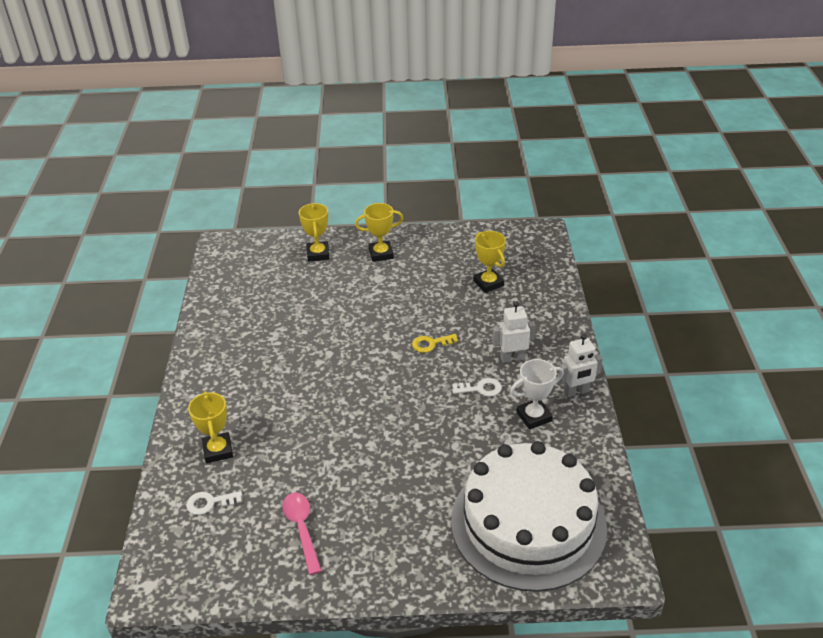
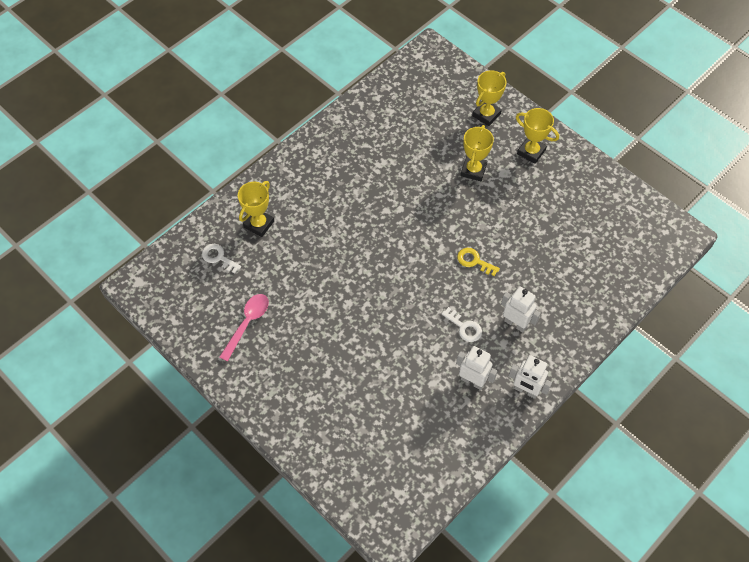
camera: 45 degrees right, 20 degrees up
white cake [451,441,607,592] -> none
yellow trophy [473,231,506,293] -> yellow trophy moved to [461,125,494,181]
white trophy [510,359,564,430] -> white robot [456,346,497,390]

